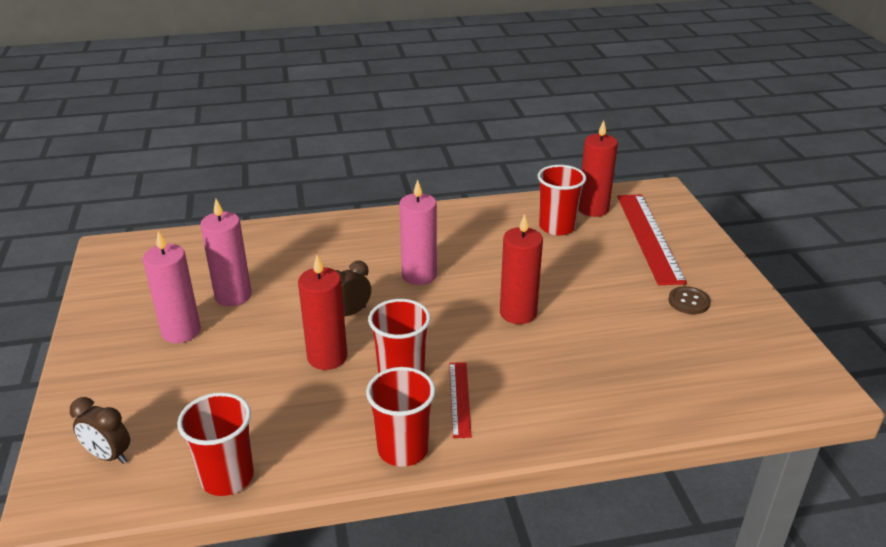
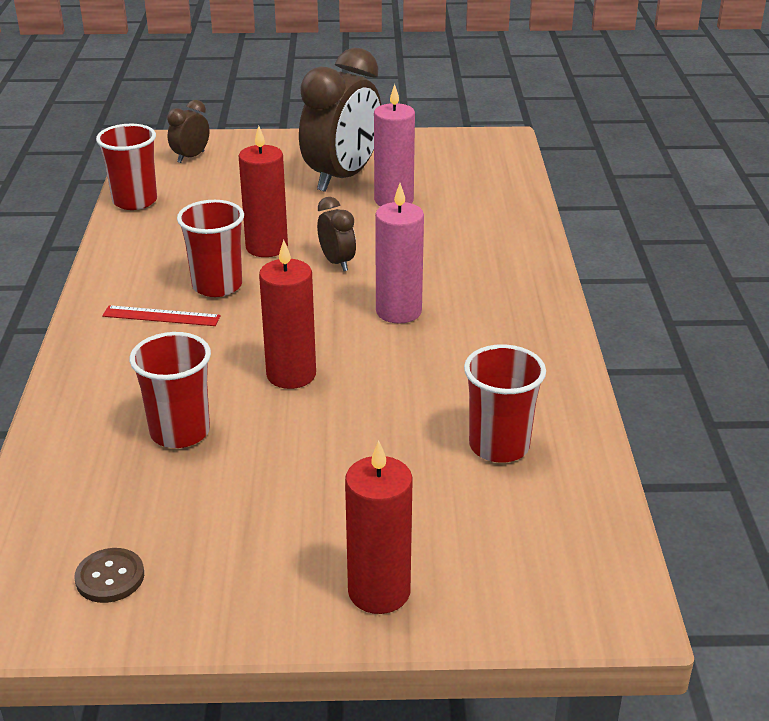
camera: 100 degrees right, 0 degrees up
pink candle [143,231,201,343] -> brown clock [299,48,381,192]
red cup [366,367,436,467] -> red cup moved to [130,332,211,448]
red candle [578,120,618,217] -> red candle moved to [345,441,413,614]
red ruler [617,195,687,285] -> none
brown button [668,286,710,314] -> brown button moved to [75,548,144,603]

